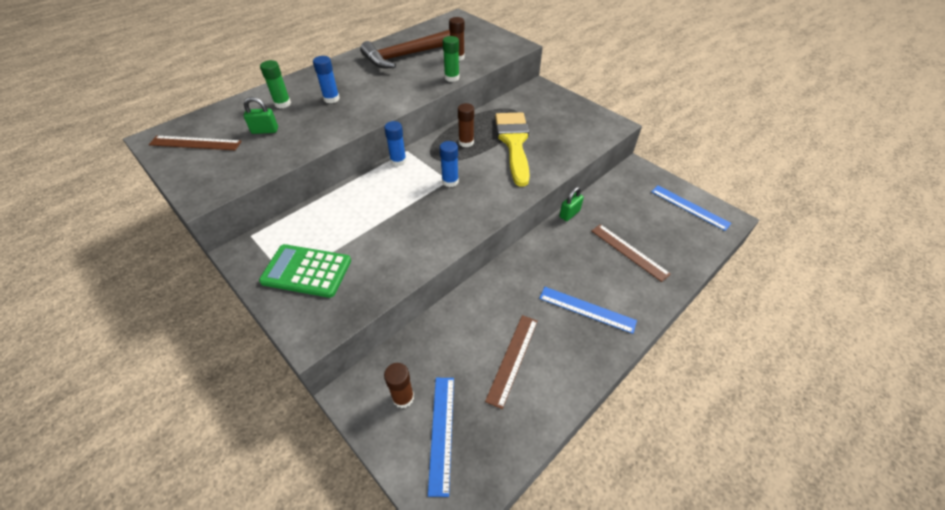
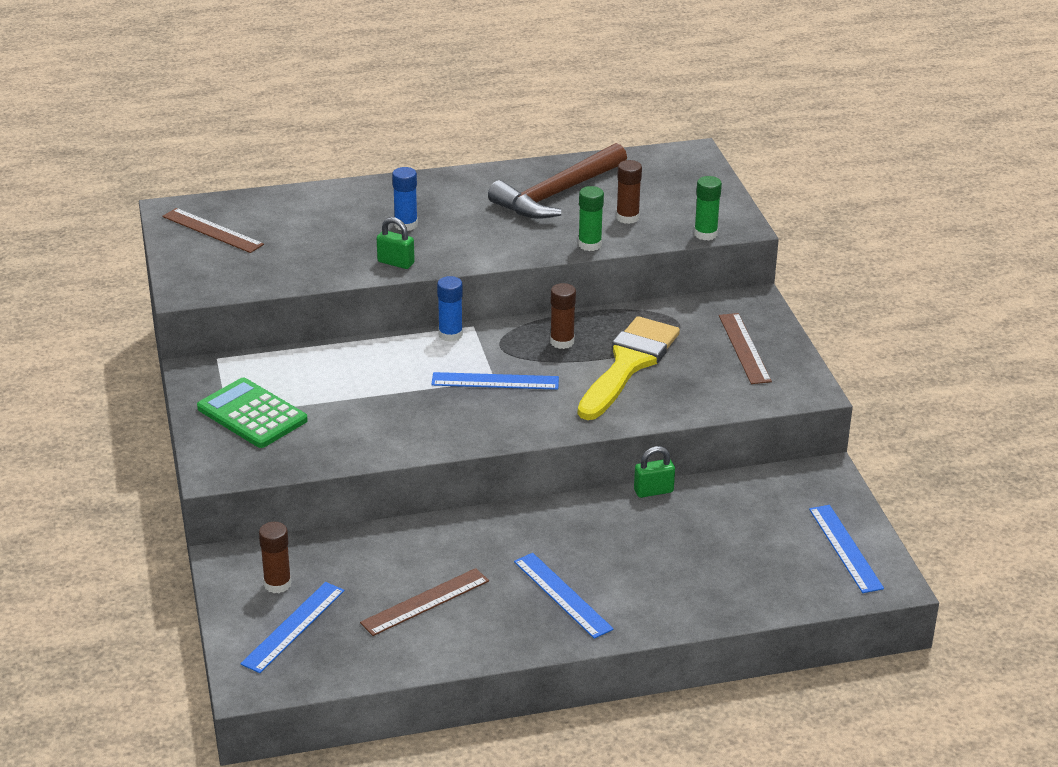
camera: 30 degrees right, 15 degrees down
green padlock [244,97,278,134] -> green padlock moved to [377,217,415,269]
green glue stick [260,60,291,108] -> green glue stick moved to [694,176,722,240]
brown hammer [360,30,450,68] -> brown hammer turned 45 degrees counterclockwise [488,143,627,219]
blue glue stick [440,141,459,187] -> blue ruler [431,372,559,390]
brown ruler [592,224,671,282] -> brown ruler moved to [719,313,772,384]

